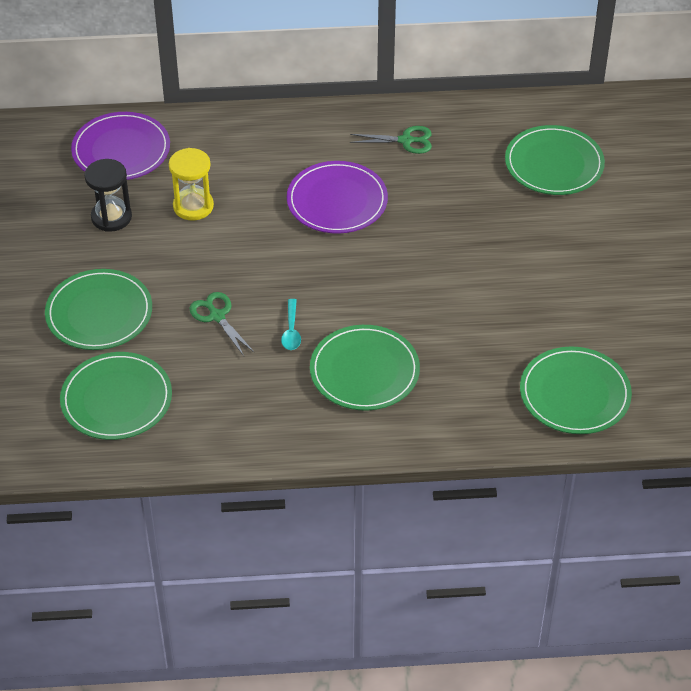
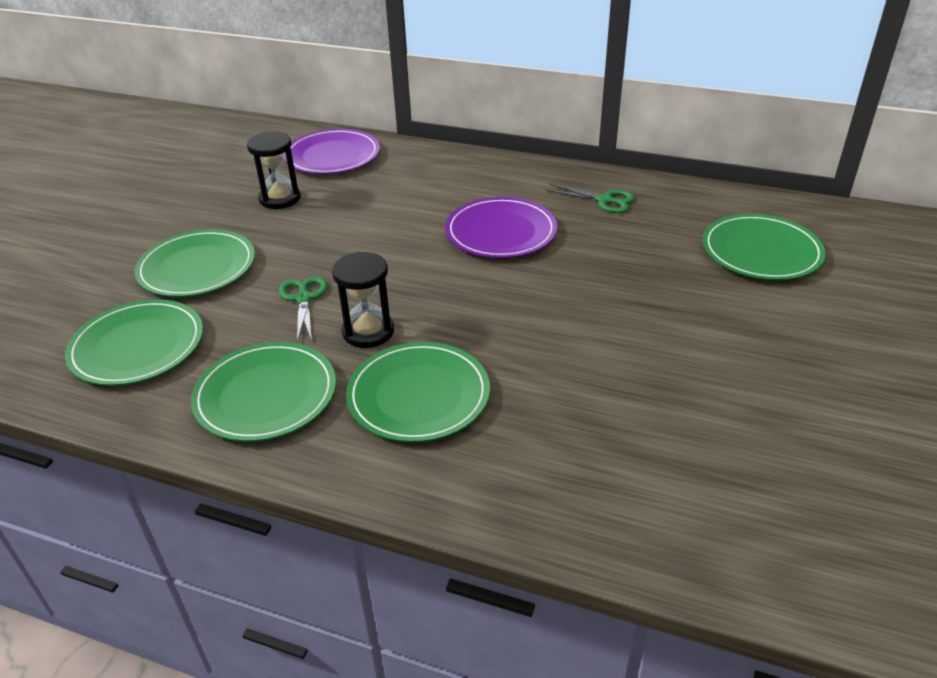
camera: 25 degrees right, 10 degrees down
yellow hourglass [169,148,214,221] -> none
turquoise spoon [281,299,301,350] -> black hourglass [332,252,394,348]
green plate [520,347,632,434] -> green plate moved to [191,342,336,442]

